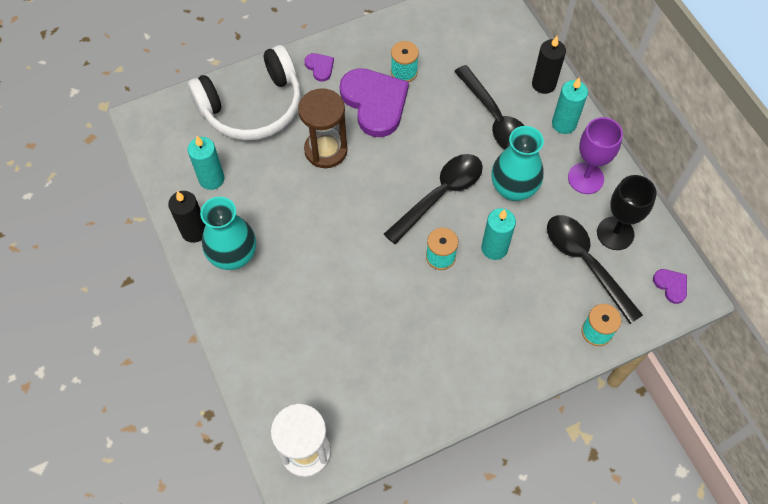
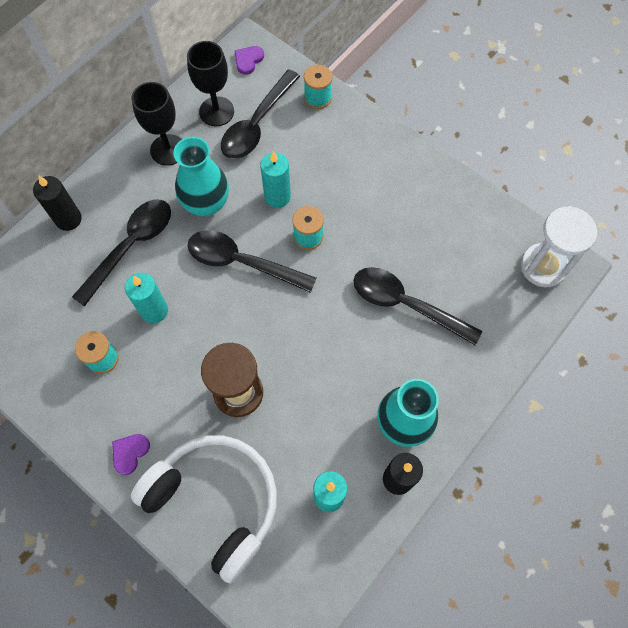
camera: 115 degrees left, 5 degrees up
purple heart [340,68,409,137] -> none
turquoise candle [552,77,588,134] -> turquoise candle moved to [125,273,168,323]
purple goblet [568,117,623,194] -> black goblet [131,82,182,166]
none -> black spoon [353,267,482,345]

